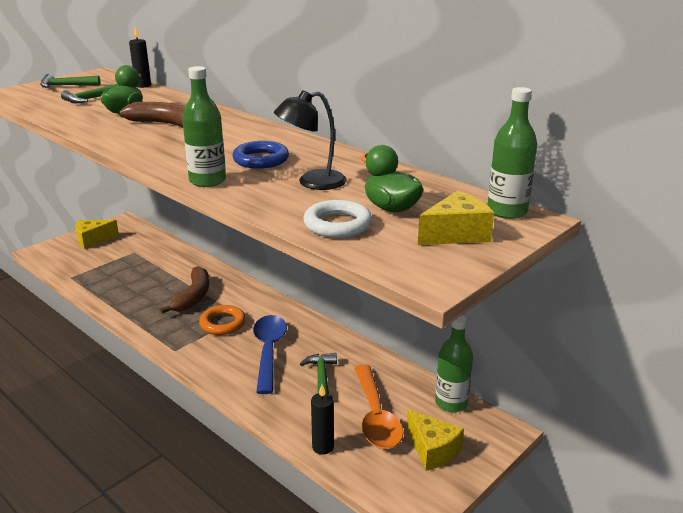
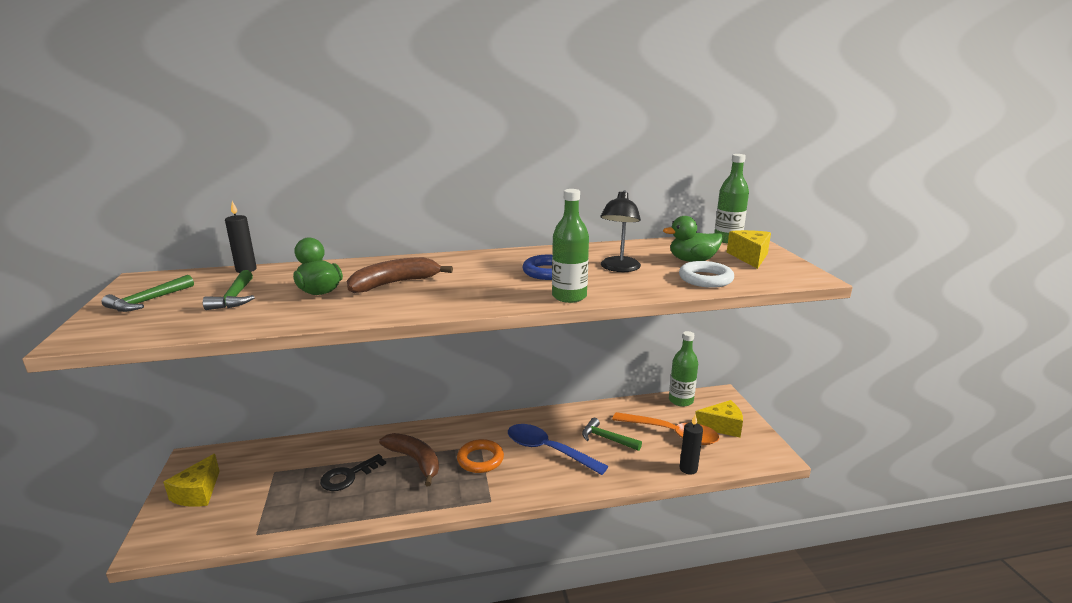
camera: 55 degrees left, 5 degrees down
none -> black key [320,454,386,491]

